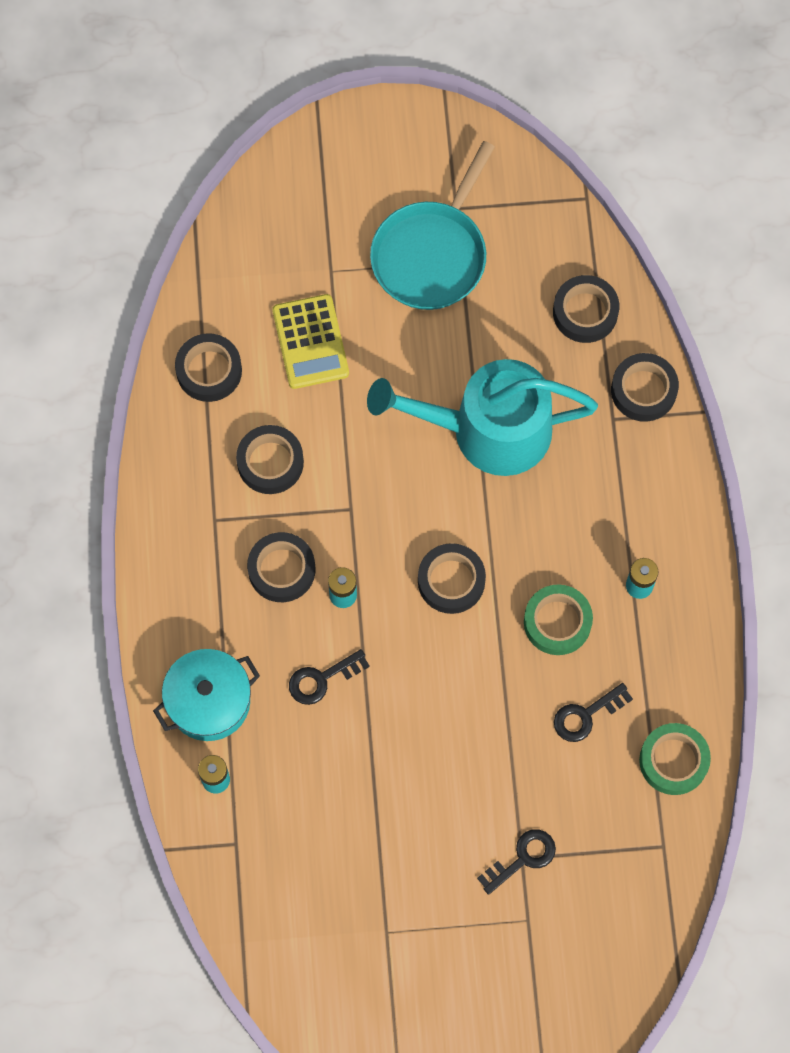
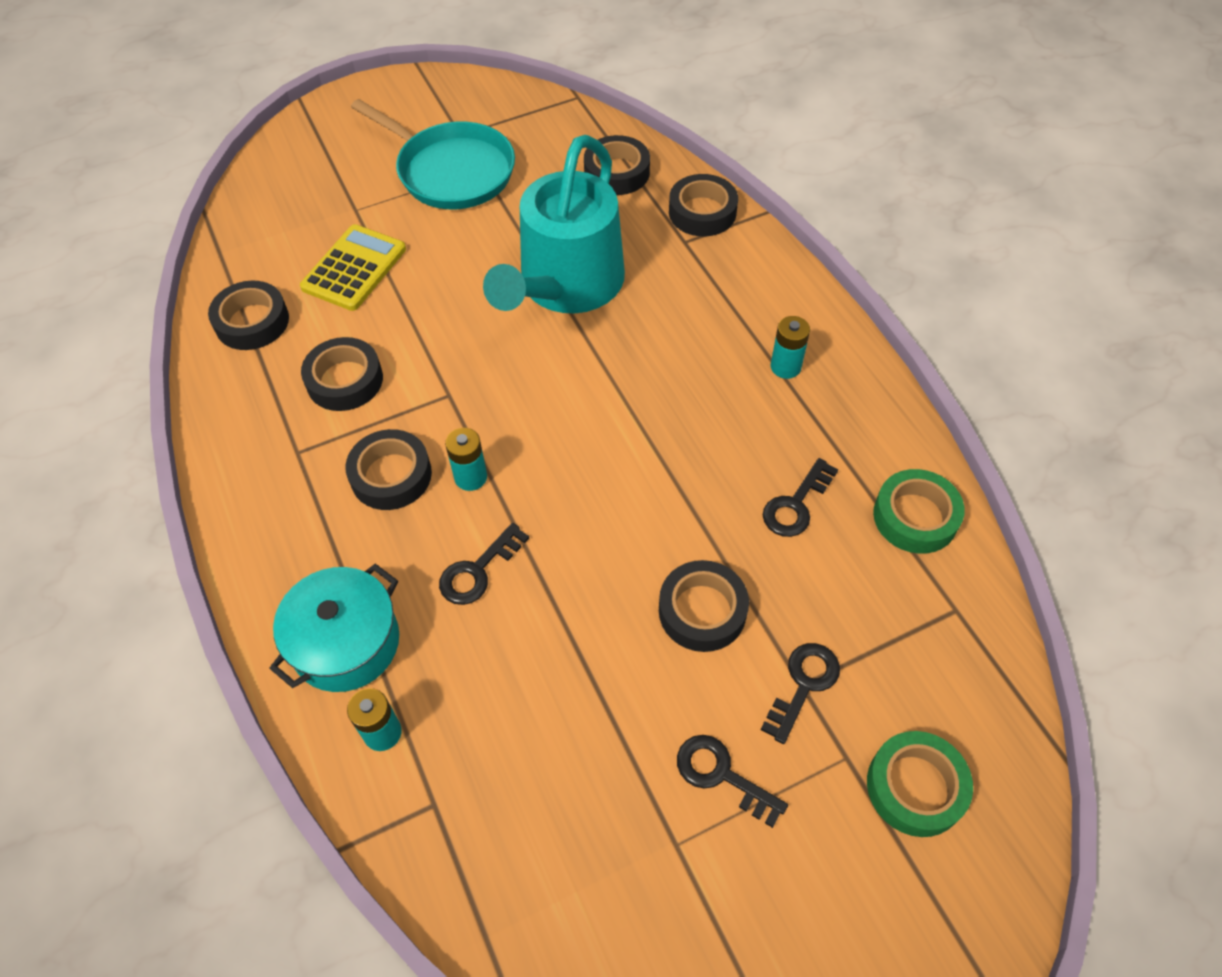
camera: 20 degrees left, 15 degrees down
yellow calculator [272,294,349,389] -> yellow calculator turned 120 degrees counterclockwise [300,224,406,311]
turquoise watering can [367,359,598,476] -> turquoise watering can turned 45 degrees counterclockwise [483,135,625,313]
turquoise pan [370,141,495,310] -> turquoise pan turned 60 degrees counterclockwise [351,99,515,209]
black tape [418,543,486,614] -> black tape moved to [659,560,749,652]
green tape [524,584,593,655] -> green tape moved to [867,731,973,837]
none -> black key [677,735,788,828]

